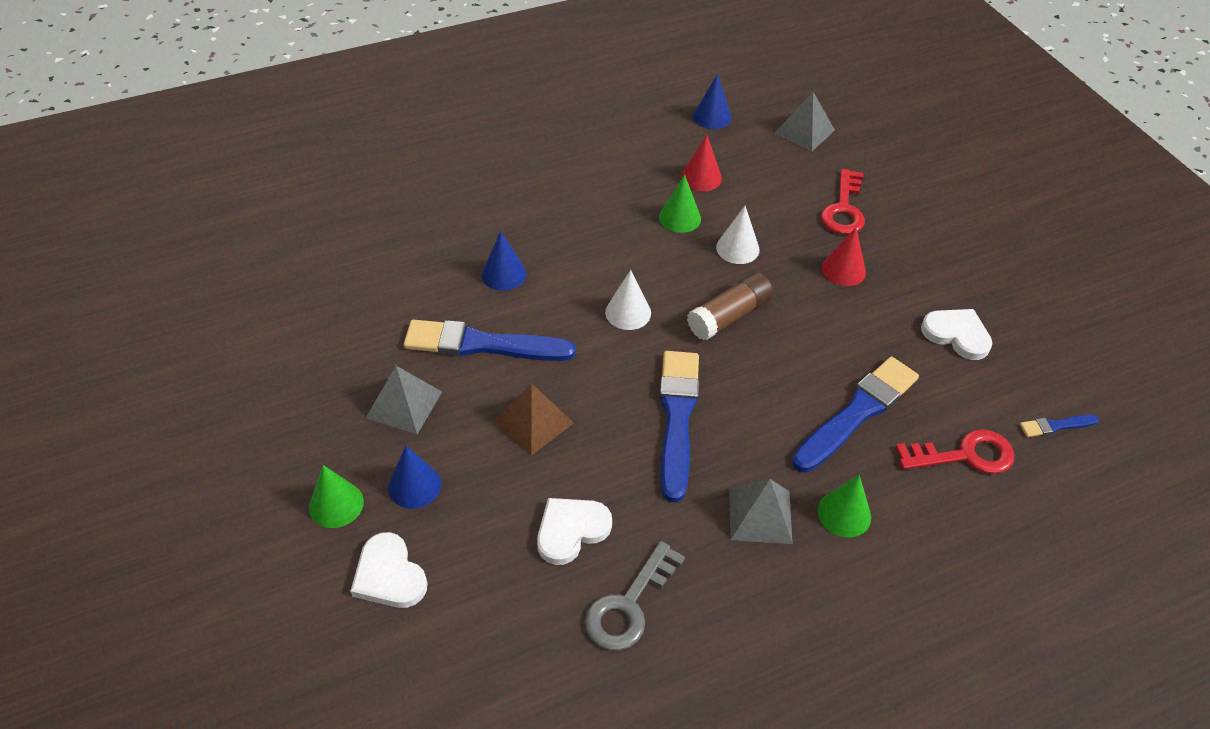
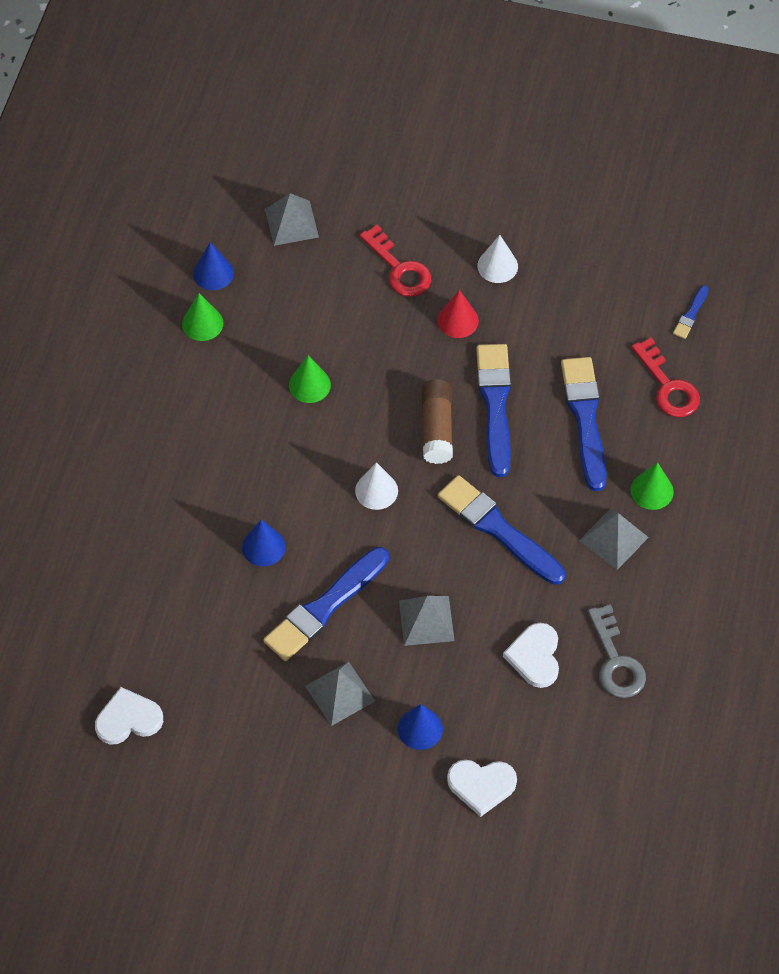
camera: 50 degrees left, 10 degrees up
green cone [309,465,364,528] -> green cone moved to [182,293,223,341]
brown pyramid [493,383,574,456] -> grey pyramid [399,596,455,646]
red cone [681,135,722,191] -> none
white cone [716,206,760,264] -> white cone moved to [477,235,518,283]
red key [896,429,1014,474] -> red key turned 120 degrees clockwise [631,338,700,417]
white heart [921,309,993,360] -> white heart moved to [95,687,163,744]
none -> blue brush [476,344,511,477]

